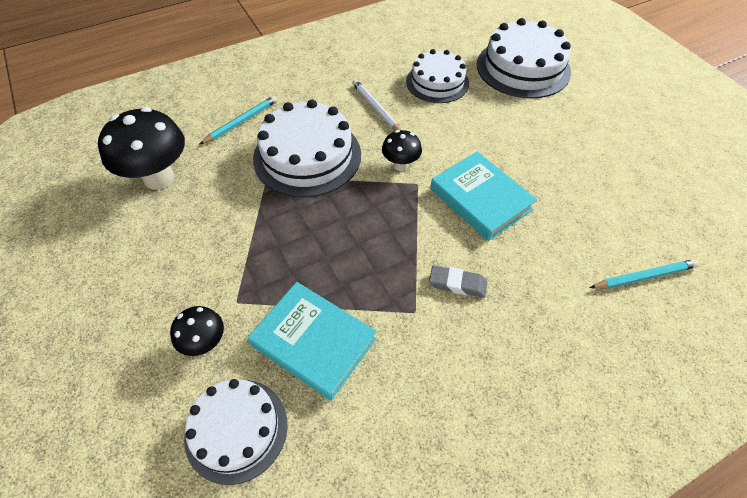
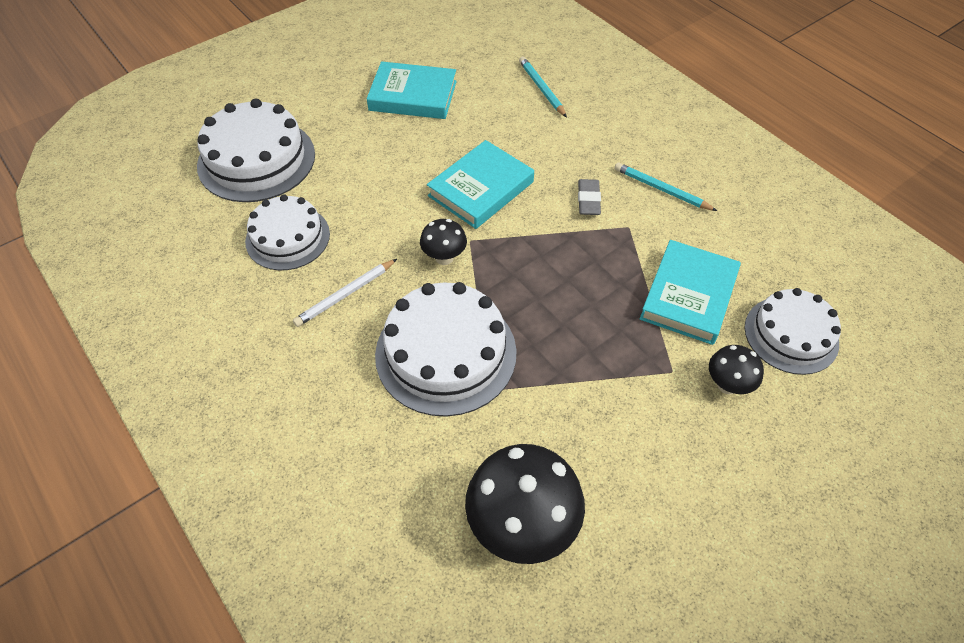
camera: 100 degrees left, 0 degrees up
turquoise pencil [199,95,278,145] -> turquoise pencil moved to [614,162,717,211]
none -> turquoise book [367,61,457,119]

